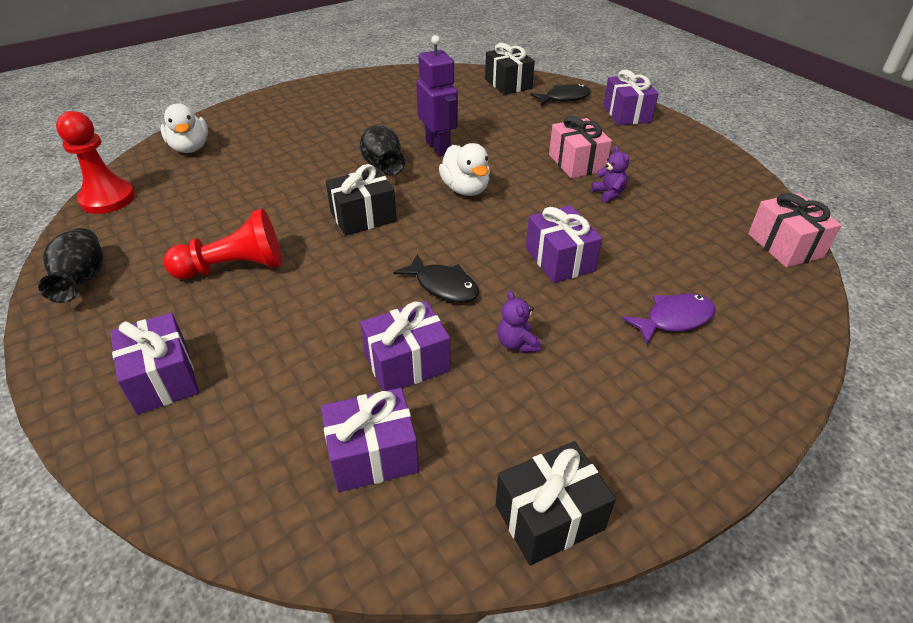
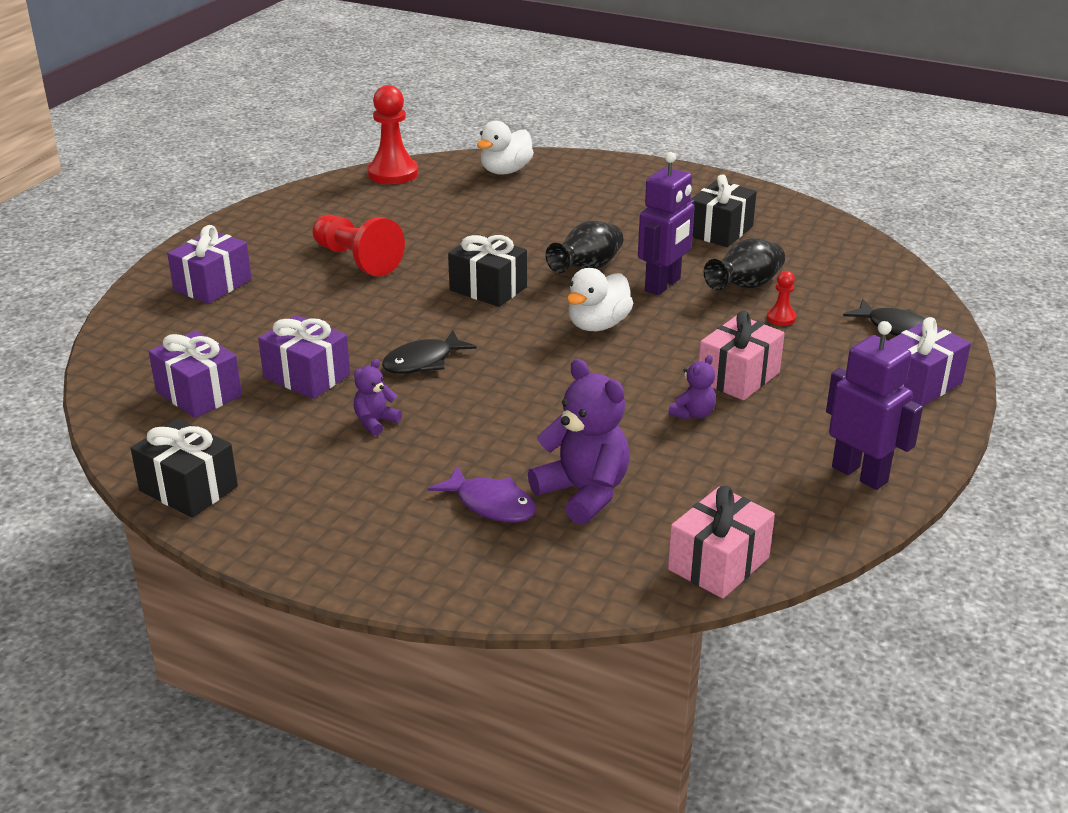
camera: 60 degrees right, 10 degrees down
black vase [38,228,103,303] -> black vase moved to [704,238,785,290]
black fish [393,253,479,303] -> black fish turned 45 degrees clockwise [382,330,477,374]
black gift [485,43,535,95] -> black gift moved to [691,175,757,247]
purple gift [526,205,602,283] -> none
none -> purple teddy bear [528,359,629,525]
none -> red pawn [767,271,796,326]
none -> purple robot [826,321,923,490]

